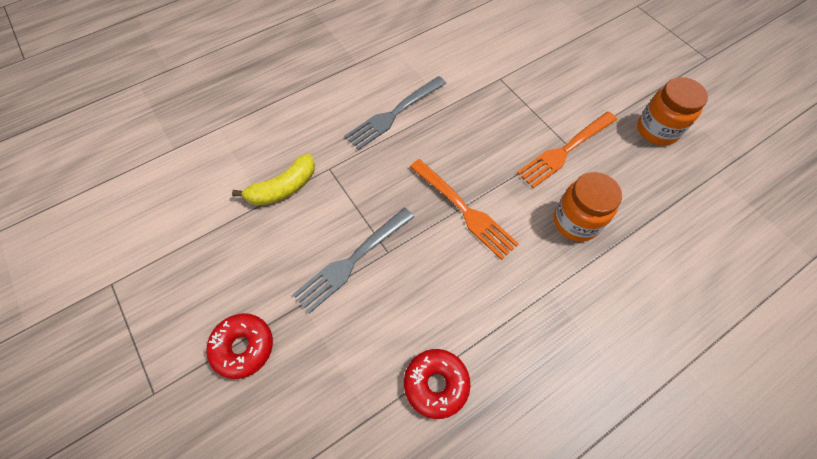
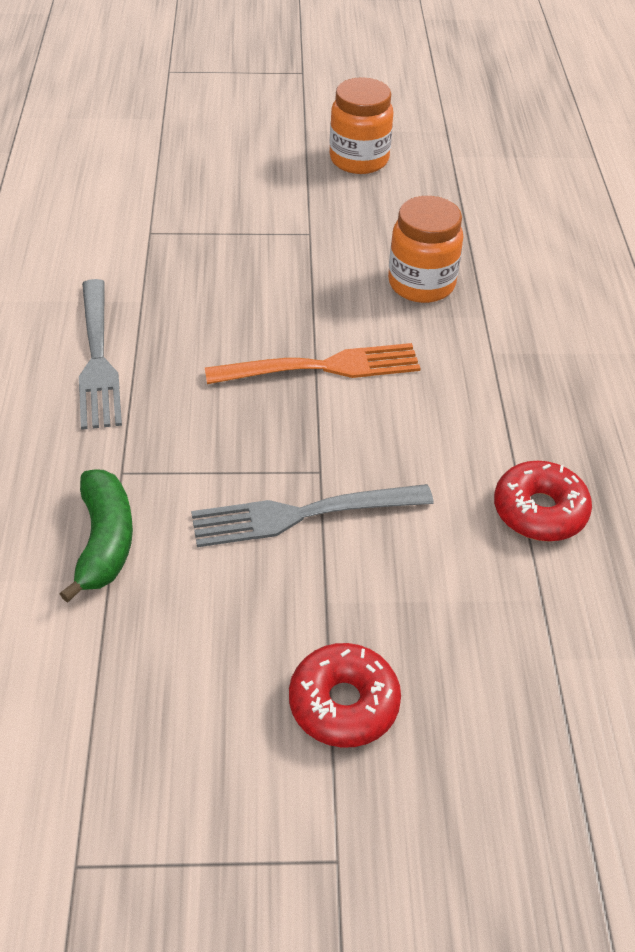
camera: 60 degrees left, 15 degrees down
yellow banana [232,154,315,206] -> green banana [60,470,133,603]
grey fork [292,208,414,314] -> grey fork turned 90 degrees clockwise [191,484,434,547]
orange fork [517,112,617,188] -> none

